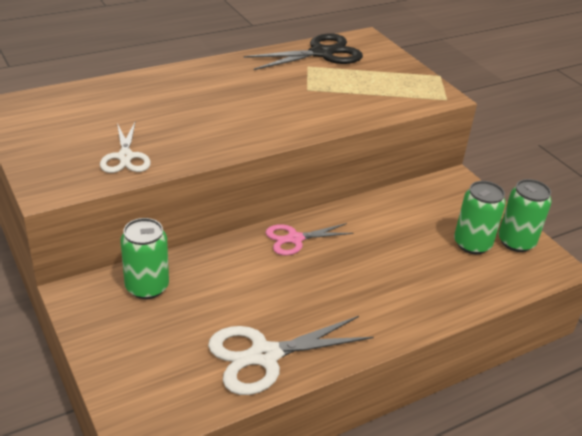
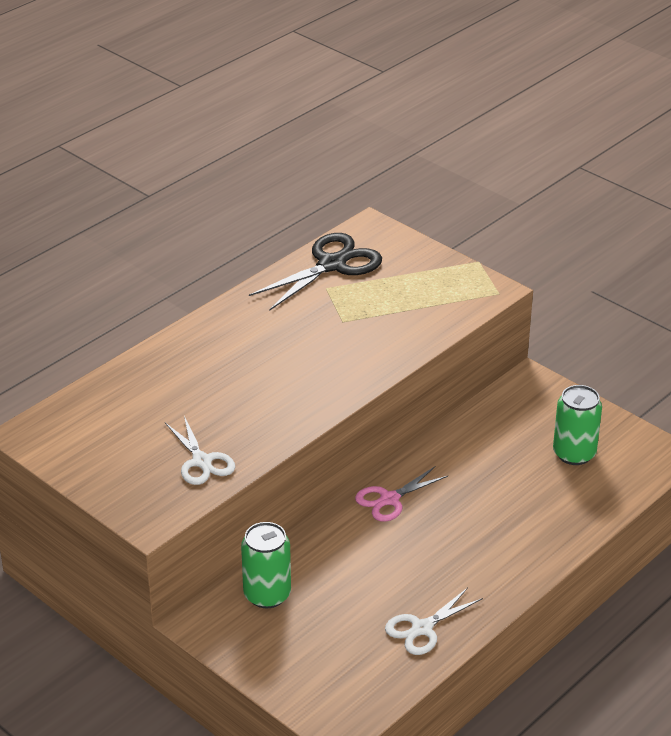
camera: 15 degrees left, 0 degrees up
white scissors [208,316,374,395] -> white scissors [385,588,483,655], size x0.63
green can [498,179,552,252] -> none

